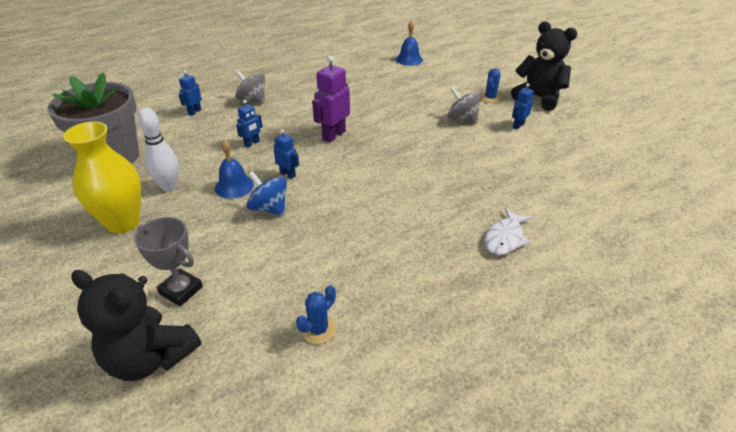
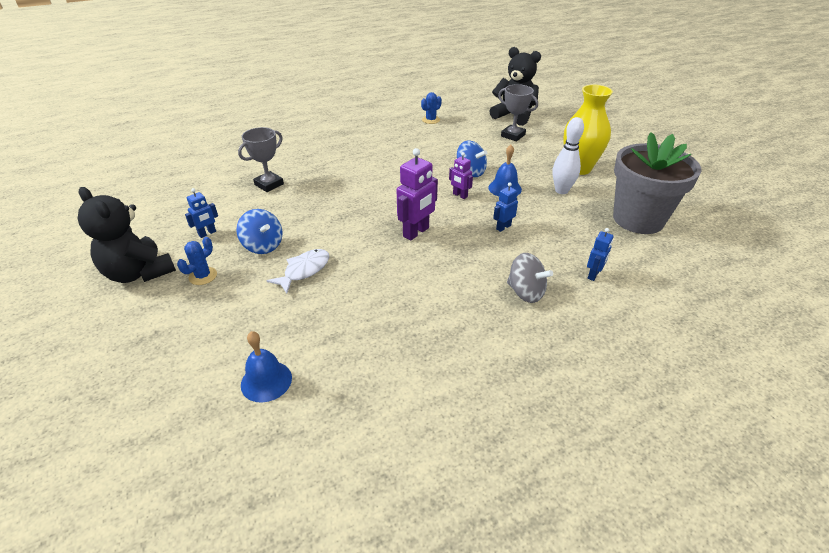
camera: 175 degrees left, 0 degrees up
blue robot [274,129,299,179] -> purple robot [449,152,473,199]
grey spinning top [448,88,481,124] -> blue spinning top [236,209,282,254]
white fish [484,207,533,255] -> white fish moved to [267,249,329,293]
none -> grey trophy [238,127,284,192]

